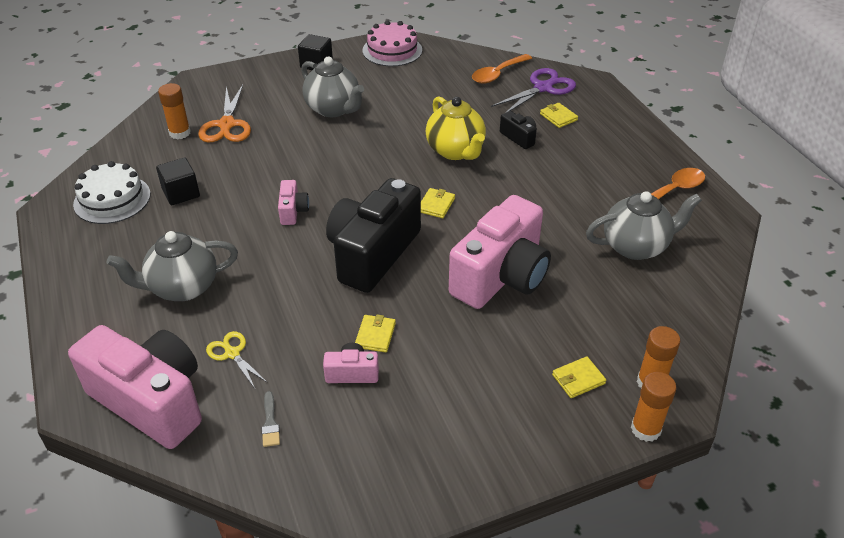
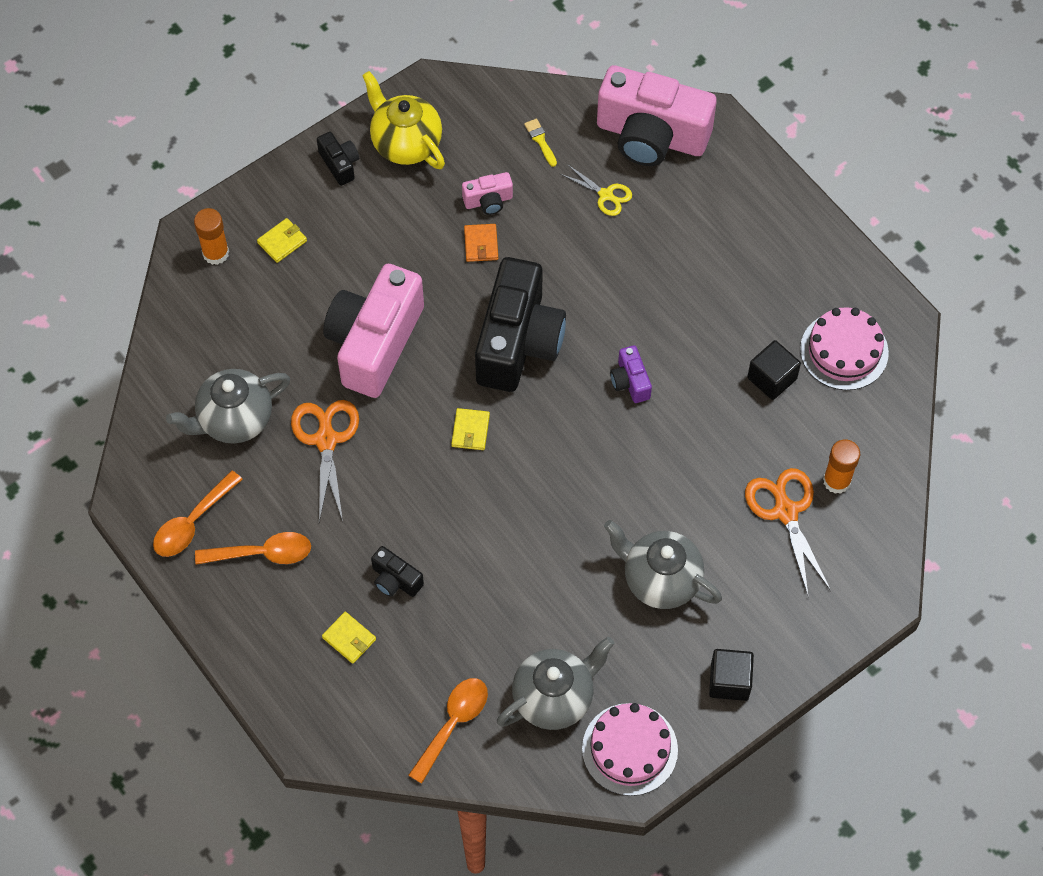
camera: 165 degrees right, 20 degrees up
white cake [73,161,150,224] -> pink cake [800,307,889,390]
grey teapot [107,231,238,301] -> grey teapot moved to [497,637,615,730]
grey brush [262,391,280,447] -> yellow brush [524,119,557,167]
pink camera [278,180,309,225] -> purple camera [610,345,652,403]
yellow wallet [355,314,396,352] -> orange wallet [464,224,498,262]
yellow teapot [426,96,486,160] -> yellow teapot moved to [362,71,445,169]
purple scissors [491,68,576,113] -> none
orange glue stick [631,372,676,442] -> none
none -> orange spoon [195,532,311,565]
none -> orange scissors [291,400,359,522]
none -> black camera [317,132,359,186]

